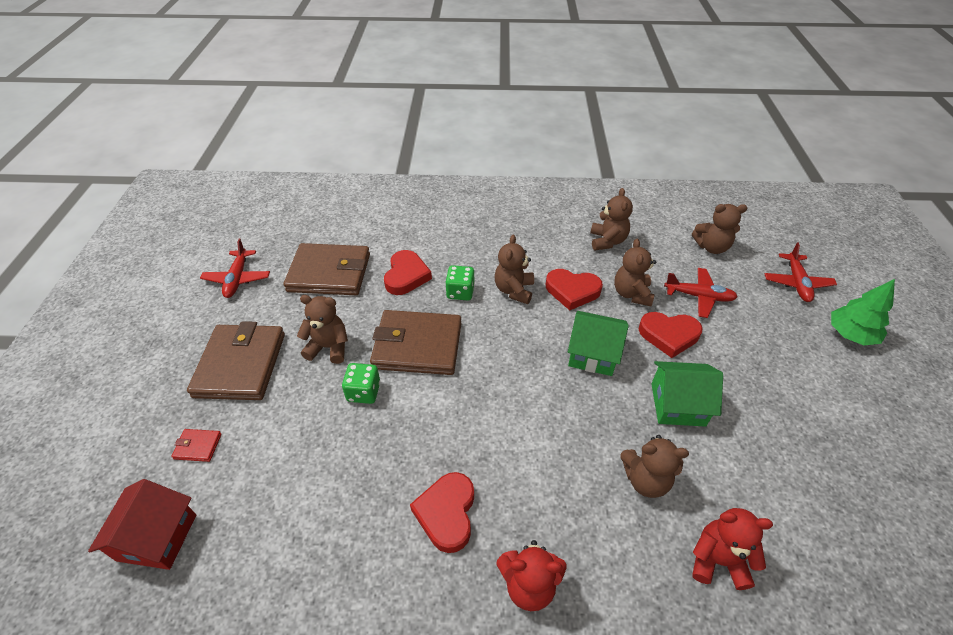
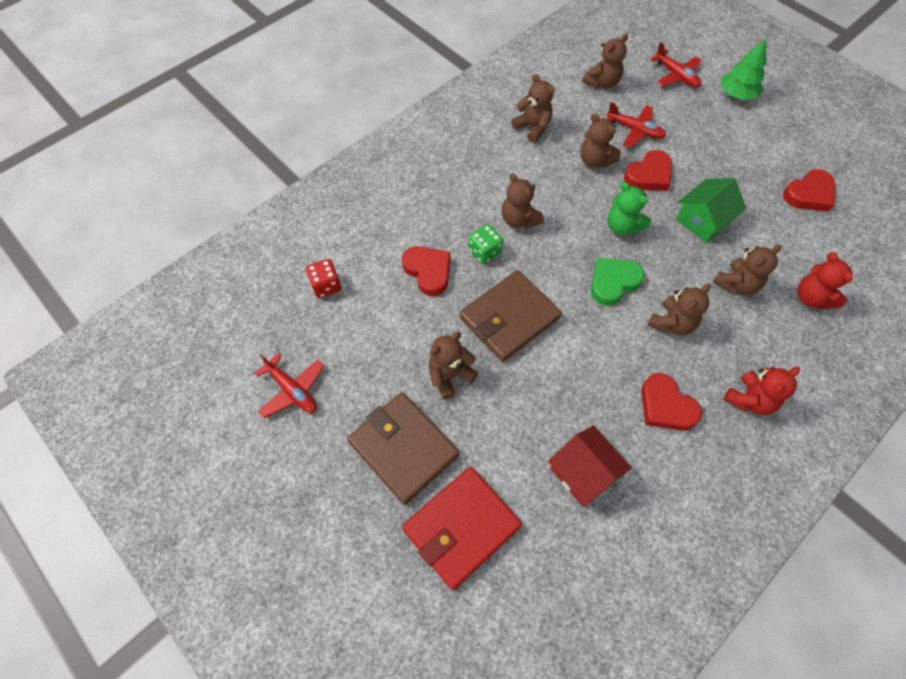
camera: 45 degrees left, 15 degrees up
red house [88,479,196,570] -> red house moved to [548,425,632,506]
red wallet [171,429,222,462] -> red wallet [402,467,522,590], size x2.48
brown wallet [284,243,370,295] -> none
green dice [342,363,380,404] -> none
red heart [546,269,603,310] -> red heart moved to [783,169,835,212]
green house [568,311,629,376] -> green teddy bear [607,182,651,235]
red plane [664,268,738,318] -> red plane turned 60 degrees clockwise [607,102,666,148]
red teddy bear [692,508,773,590] -> red teddy bear turned 75 degrees counterclockwise [797,252,853,309]
none -> red dice [306,259,341,298]
none -> green heart [591,258,645,305]
none -> brown teddy bear [648,284,711,335]

